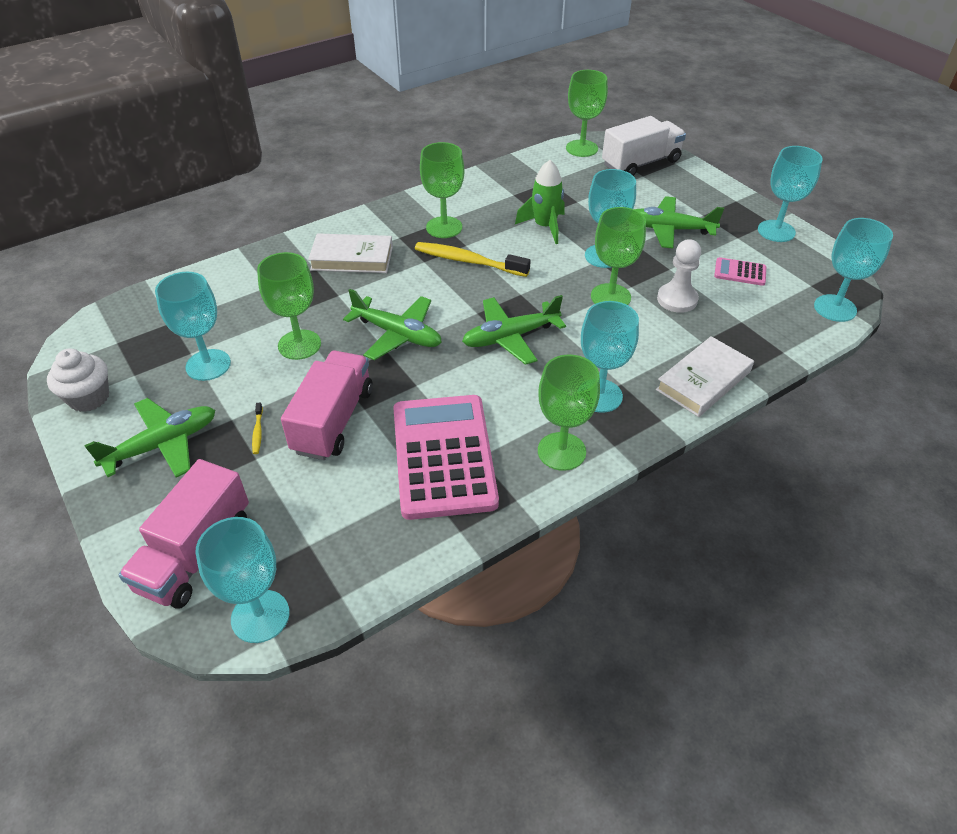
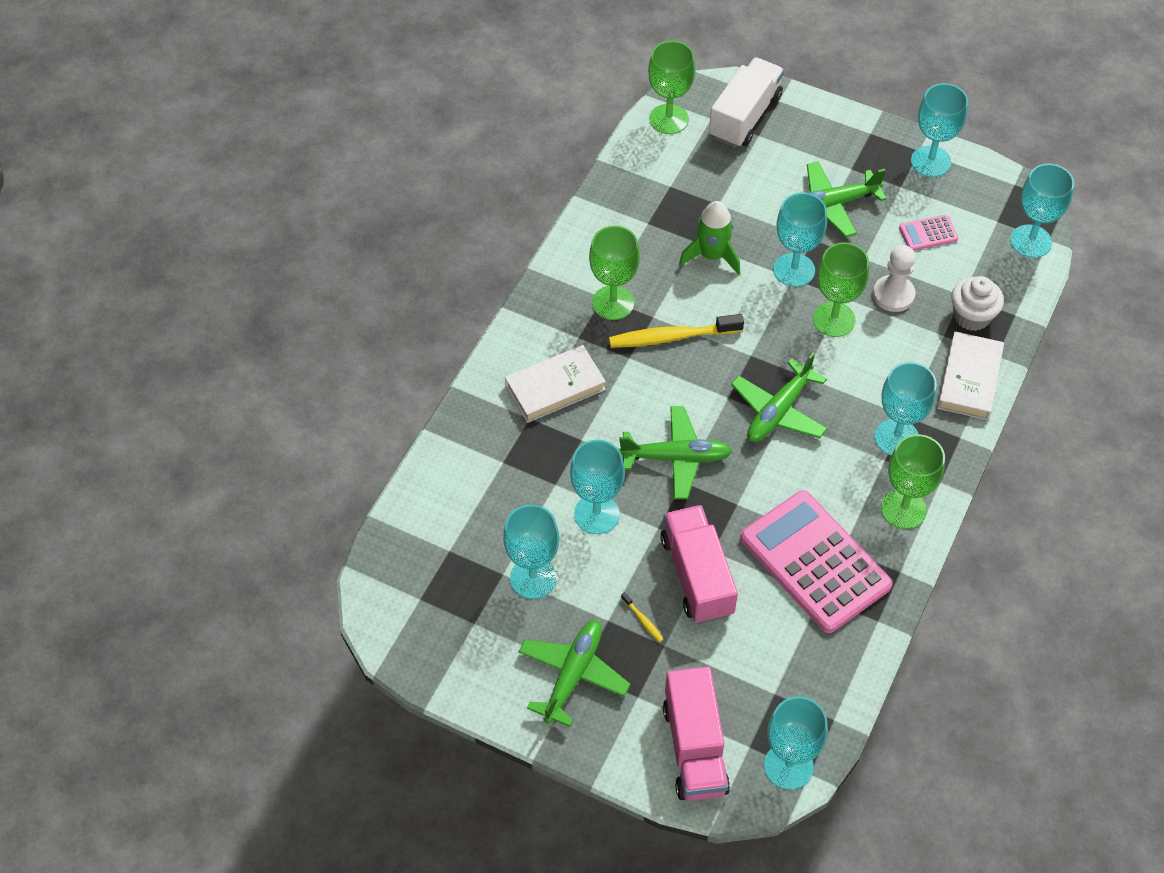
camera: 30 degrees left, 10 degrees up
white cupcake [47,349,109,412] -> white cupcake moved to [951,276,1004,331]
green goblet [257,252,321,360] -> turquoise goblet [570,440,625,534]

